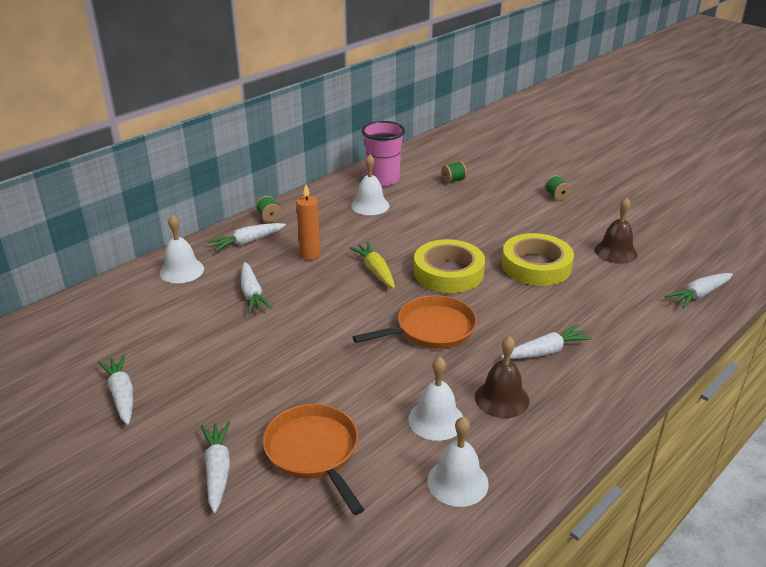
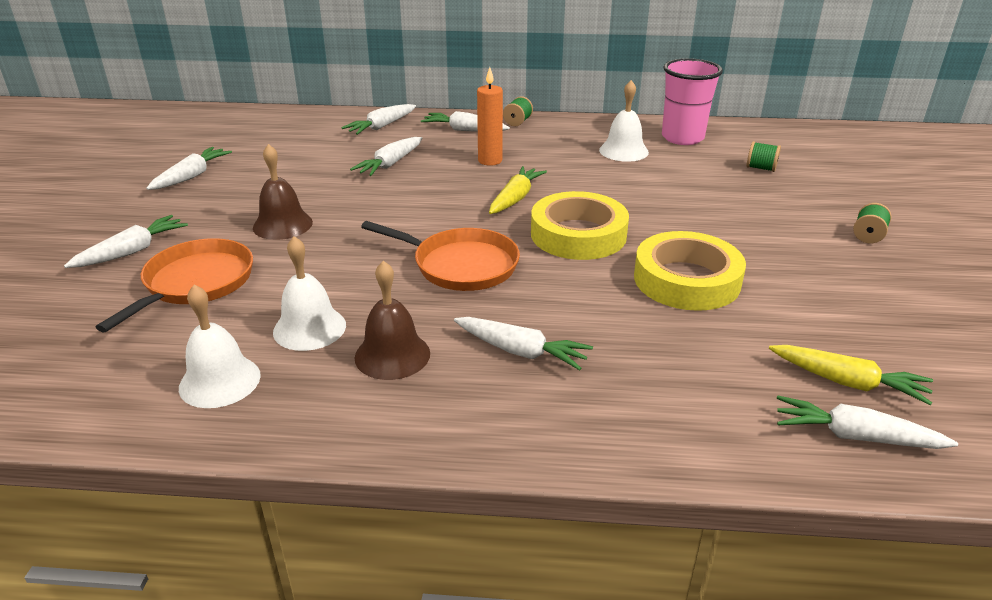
camera: 50 degrees right, 0 degrees up
white bell [160,215,204,283] -> white carrot [341,104,416,135]
brown bell [594,197,638,264] -> brown bell moved to [253,144,313,240]
none -> yellow carrot [769,345,933,405]

